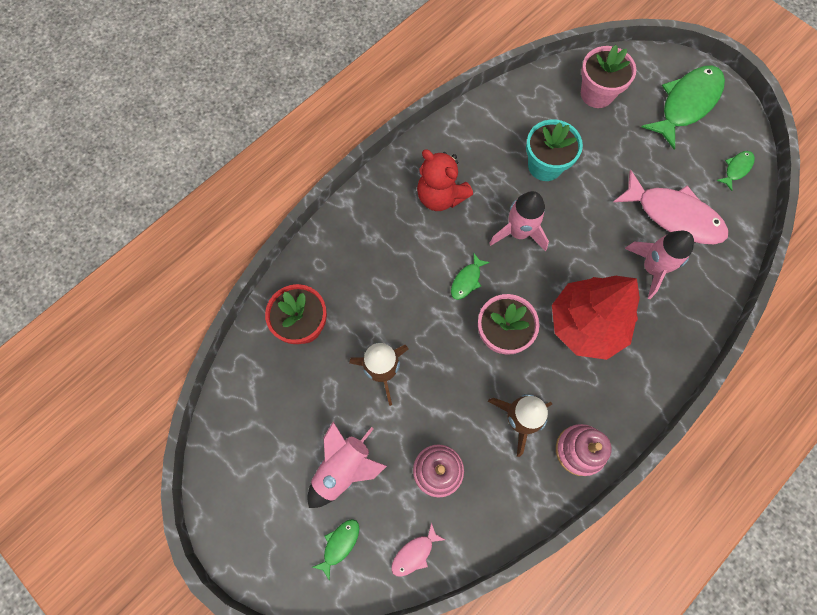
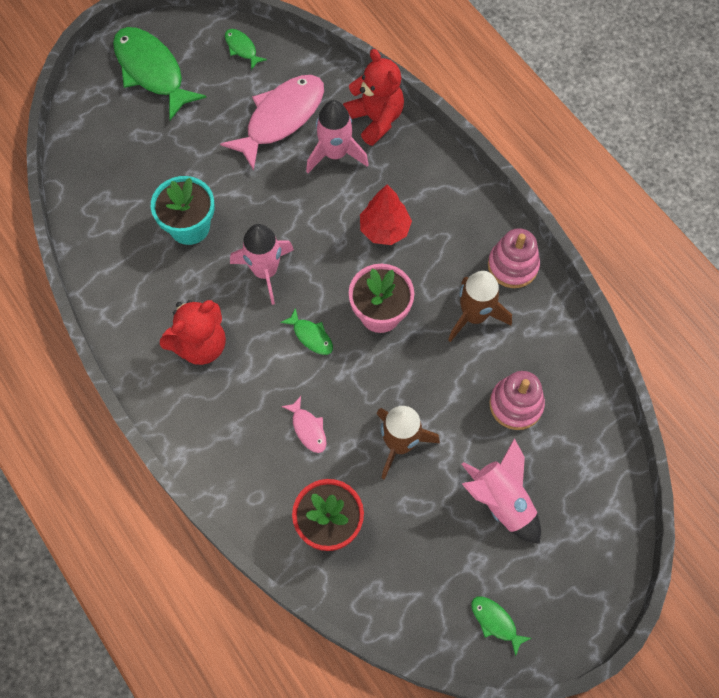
camera: 80 degrees left, 5 degrees down
green fish [312,519,359,581] -> green fish moved to [471,597,531,657]
pink fish [391,522,445,577] -> pink fish moved to [281,396,326,453]
red tree [552,276,640,360] -> red tree [360,185,412,245], size x0.59
pink flower pot [581,45,636,108] -> none
none -> red teddy bear [343,49,404,146]

